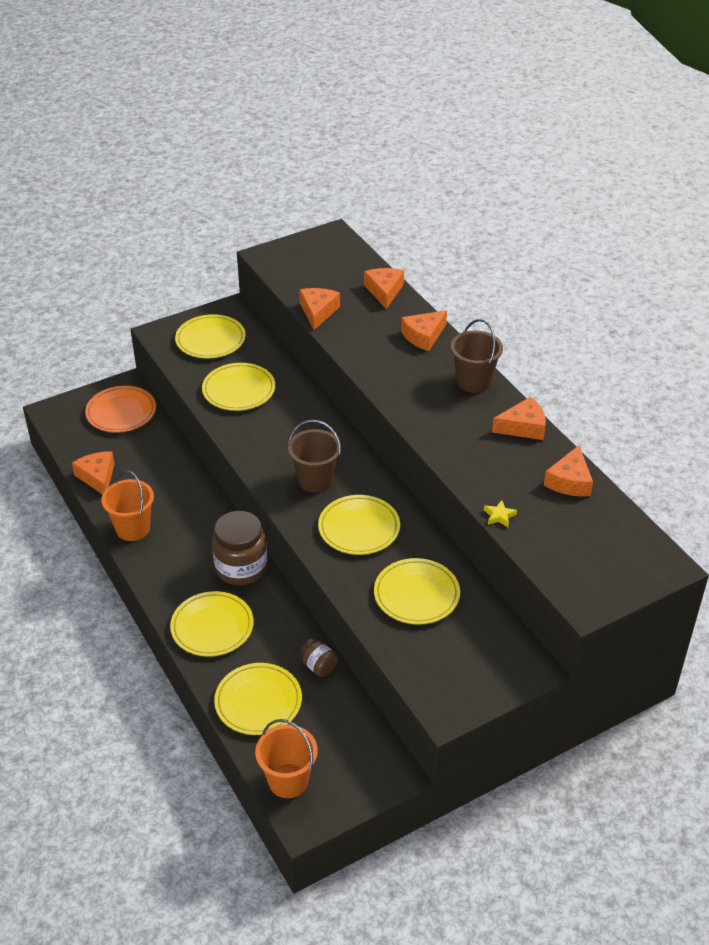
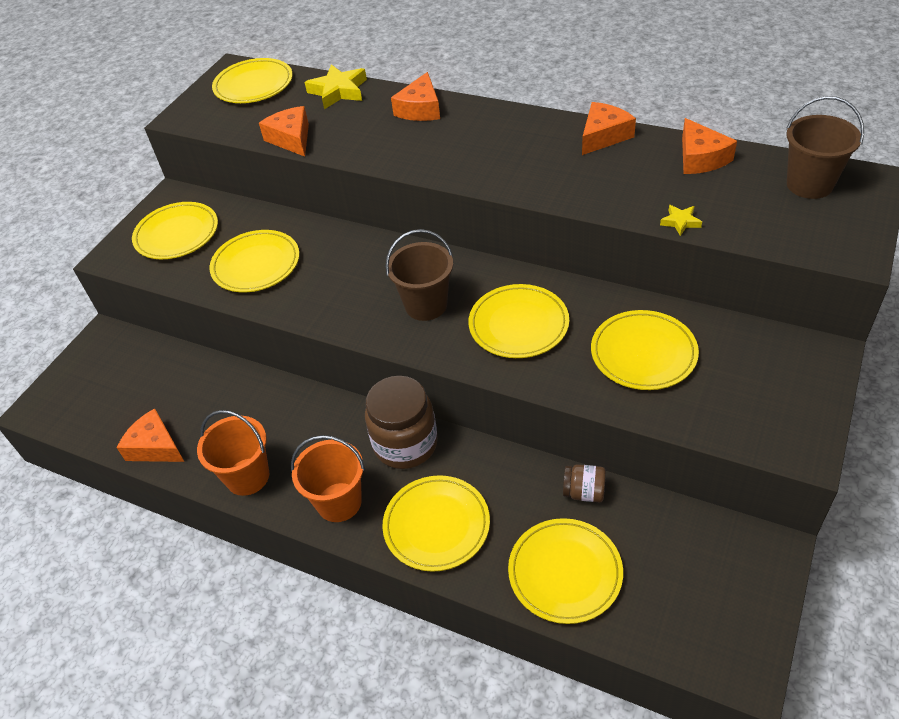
camera: 30 degrees left, 5 degrees up
orange plate [85,386,156,433] -> none
orange bucket [255,719,318,798] -> orange bucket moved to [291,435,365,522]
orange cheese [364,268,404,309] -> yellow star [305,64,367,109]
brown bucket [451,319,503,393] -> brown bucket moved to [786,96,864,199]
none -> yellow plate [212,58,293,103]

